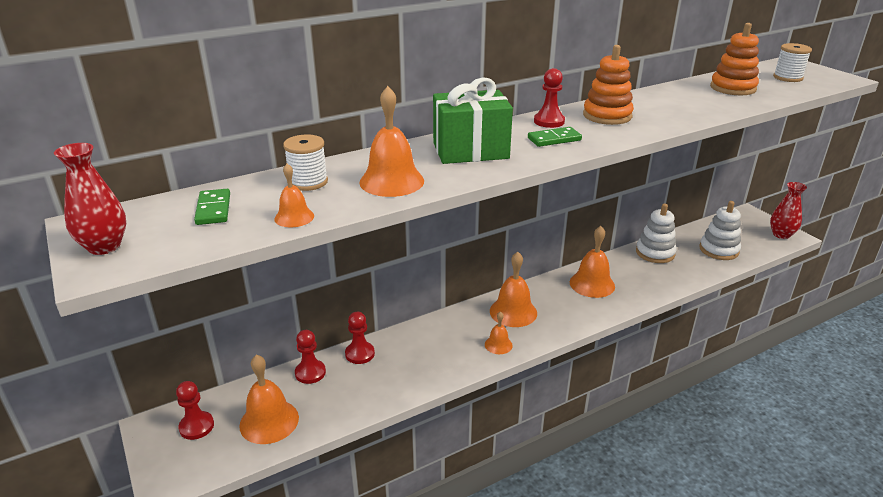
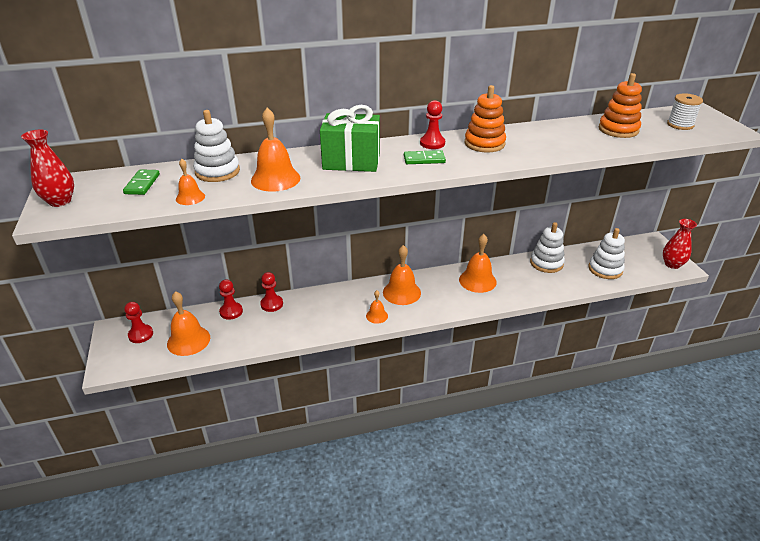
camera: 15 degrees right, 5 degrees up
white spool [283,134,328,191] -> white stacking toy [193,110,240,182]

